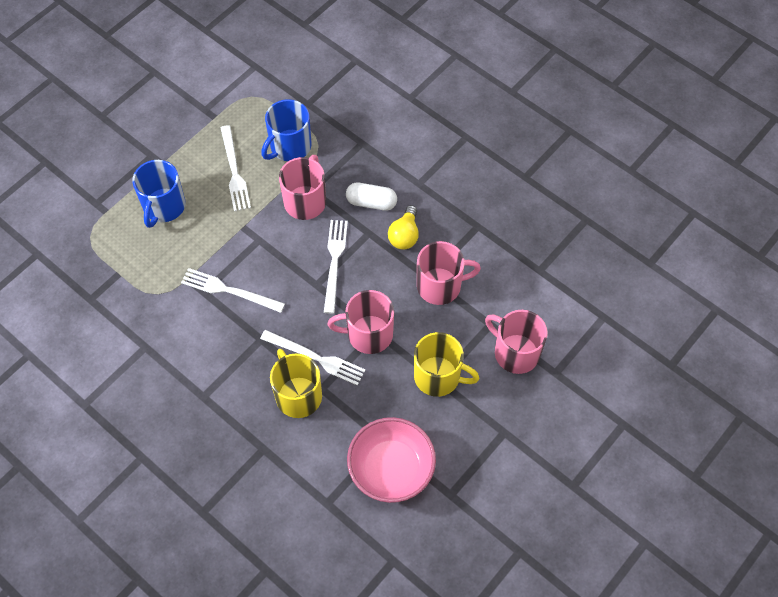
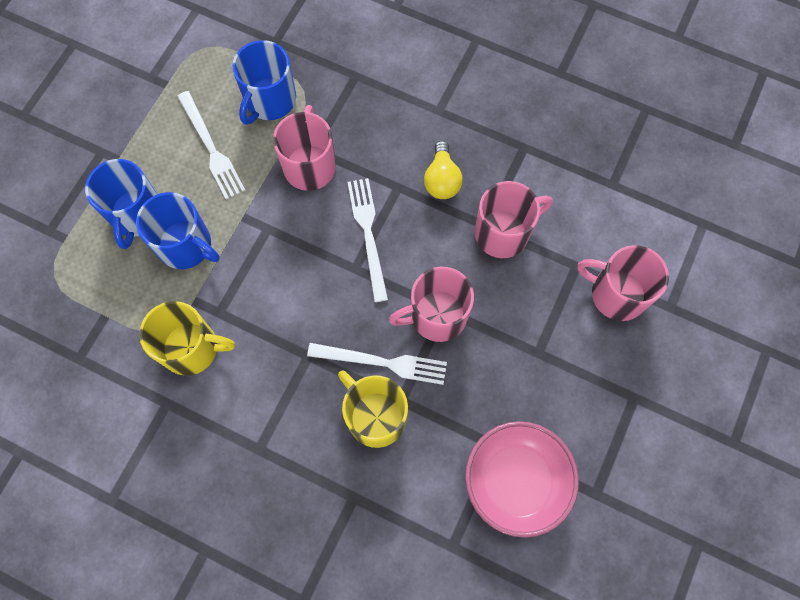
camera: 15 degrees left, 10 degrees up
white fork [181,268,285,313] -> none
white capsule [346,183,397,211] -> none
yellow mug [414,332,480,397] -> yellow mug moved to [139,301,235,376]
none -> blue mug [136,192,220,269]

